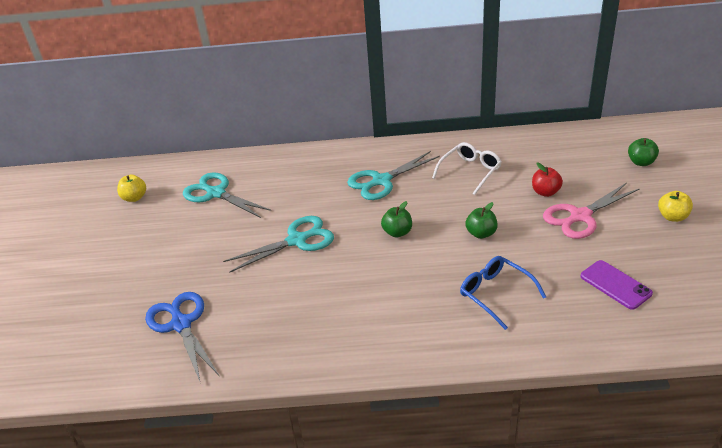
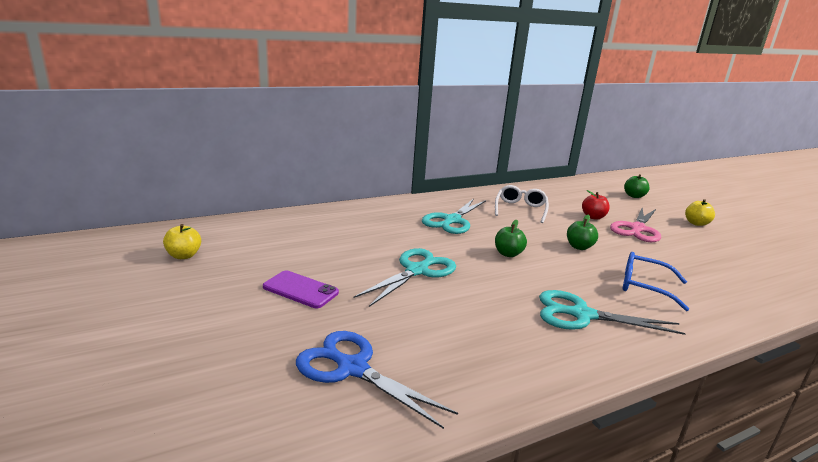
camera: 30 degrees left, 15 degrees down
turquoise scissors [183,172,271,218] -> turquoise scissors moved to [539,290,686,335]
purple phone [580,260,653,310] -> purple phone moved to [263,271,339,308]

